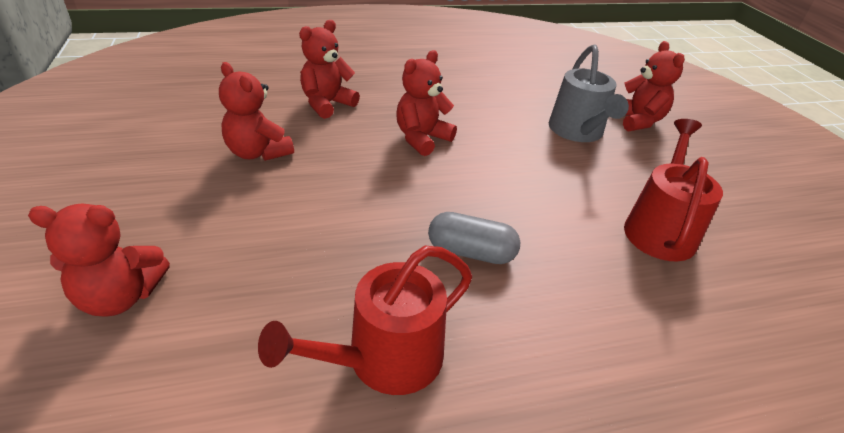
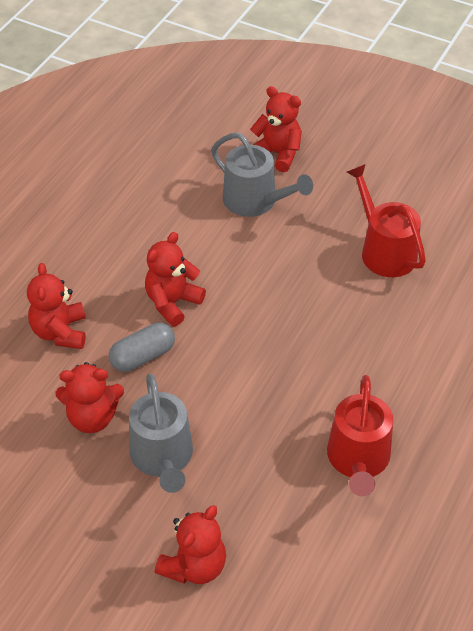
camera: 45 degrees left, 10 degrees up
red teddy bear [396,50,457,156] -> red teddy bear turned 45 degrees clockwise [145,232,206,326]
grey capsule [428,212,520,264] -> grey capsule moved to [109,323,175,372]
none -> grey watering can [129,374,193,493]

